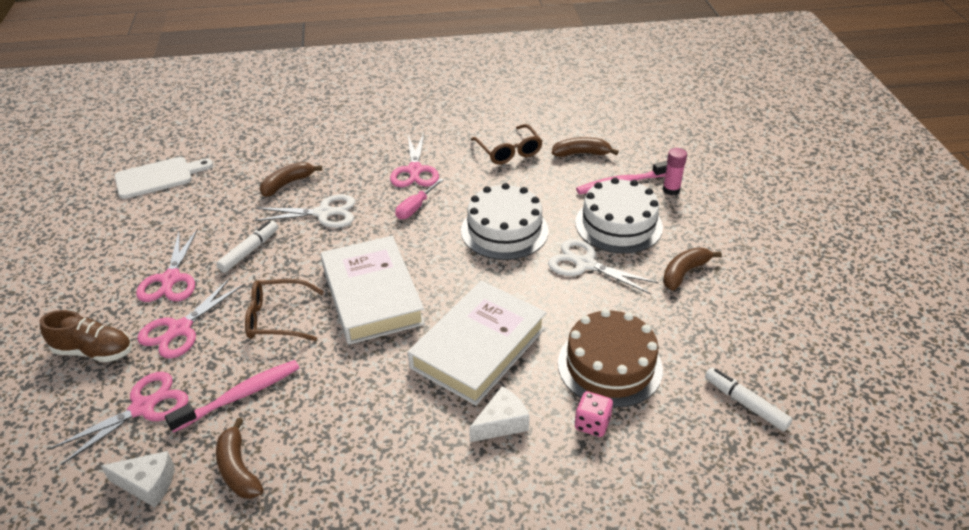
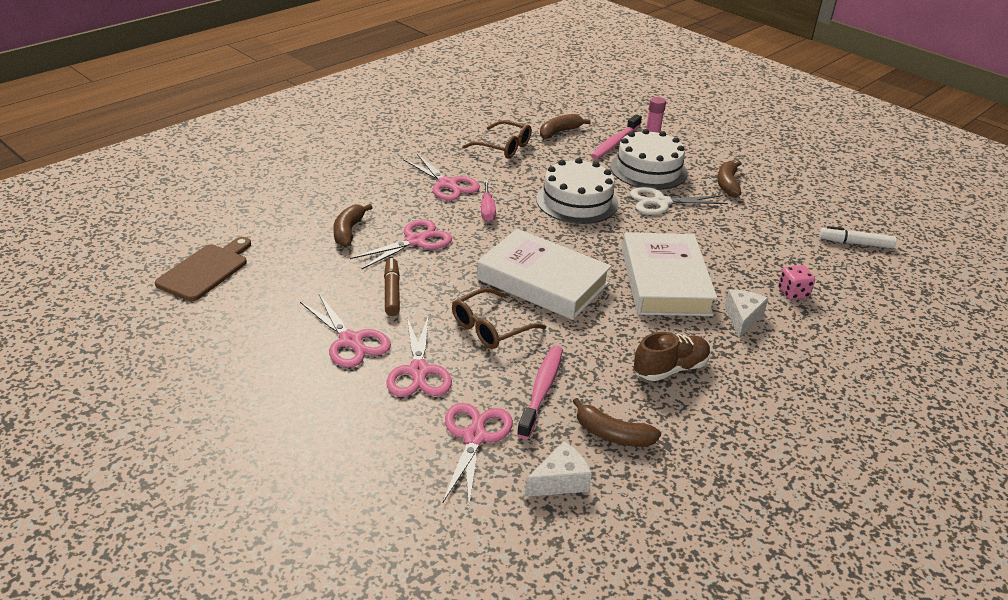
camera: 40 degrees left, 5 degrees down
brown shoe [40,310,132,362] -> brown shoe moved to [634,332,711,381]
white cutting board [114,157,213,199] -> brown cutting board [155,237,251,301]
white marker [216,221,278,273] -> brown marker [384,258,400,316]
white scissors [253,194,355,228] -> pink scissors [350,219,452,270]
brown cake [558,309,663,408] -> none

